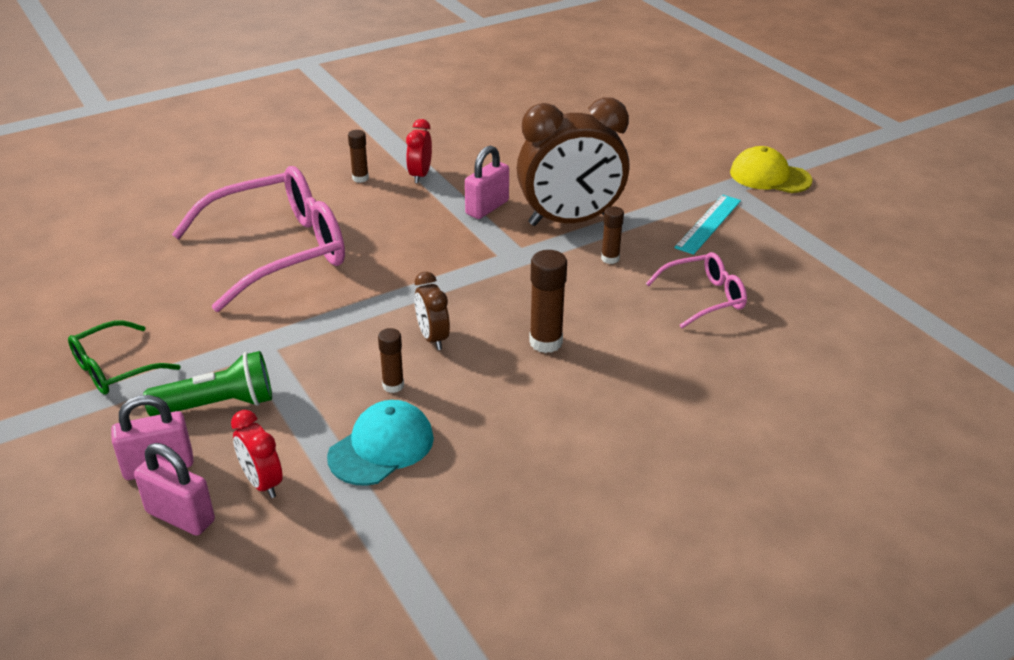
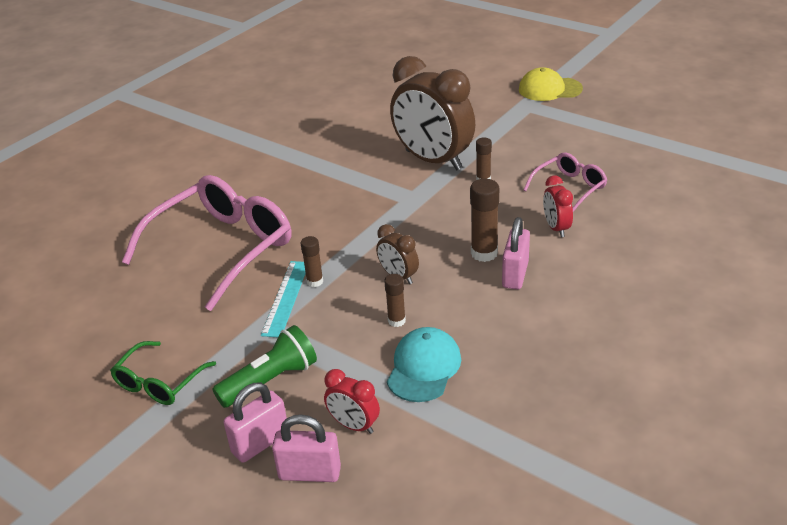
camera: 20 degrees left, 0 degrees up
brown glue stick [348,130,369,183] -> brown glue stick moved to [301,236,323,287]
red clock [406,119,432,183] -> red clock moved to [543,175,573,237]
pink padlock [465,145,509,219] -> pink padlock moved to [502,217,530,290]
brown clock [517,97,629,226] -> brown clock turned 75 degrees clockwise [390,56,475,171]
turquoise ruler [674,195,741,255] -> turquoise ruler moved to [261,261,306,337]

